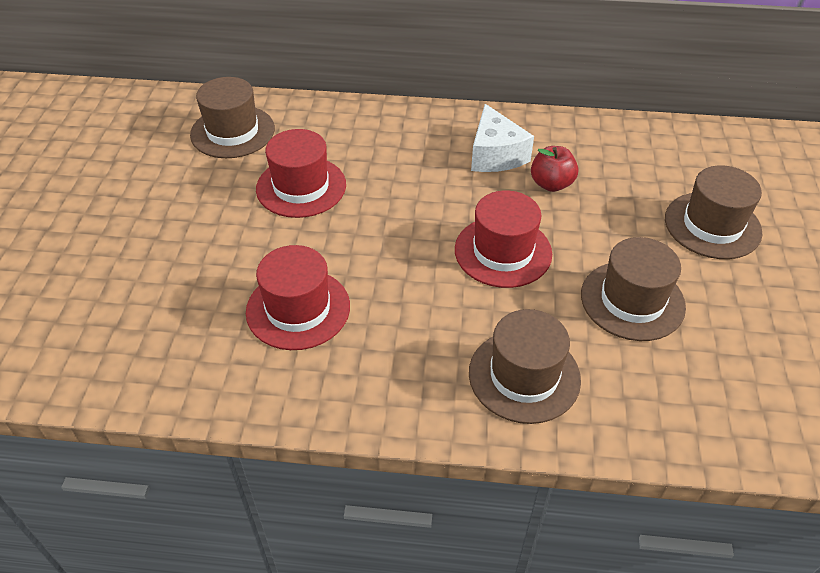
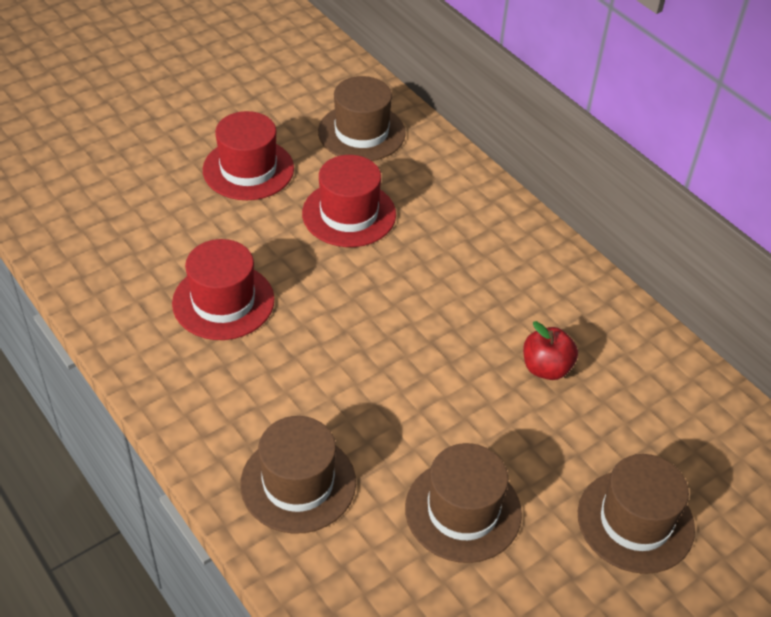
camera: 45 degrees right, 0 degrees up
red hat [455,190,552,288] -> red hat moved to [203,111,294,200]
white cheese [471,104,534,172] -> none

